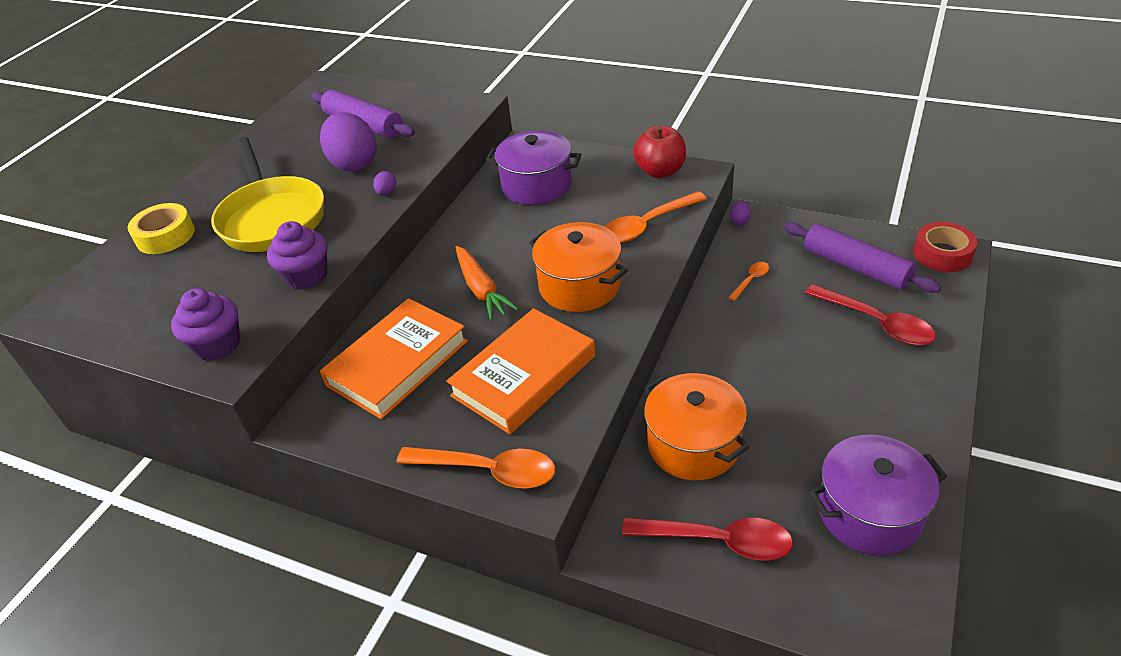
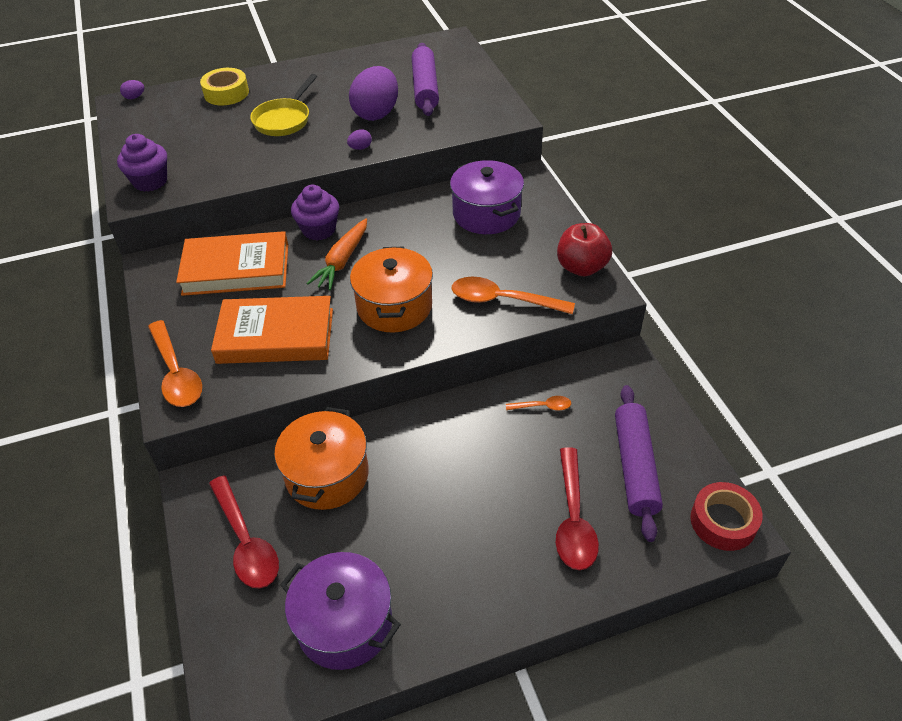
camera: 45 degrees right, 5 degrees up
yellow pan [211,137,324,252] -> yellow pan [250,74,317,136], size x0.64
purple cupcake [267,221,328,290] -> purple cupcake moved to [291,185,339,241]
purple egg [730,201,751,225] -> purple egg moved to [120,80,144,99]

